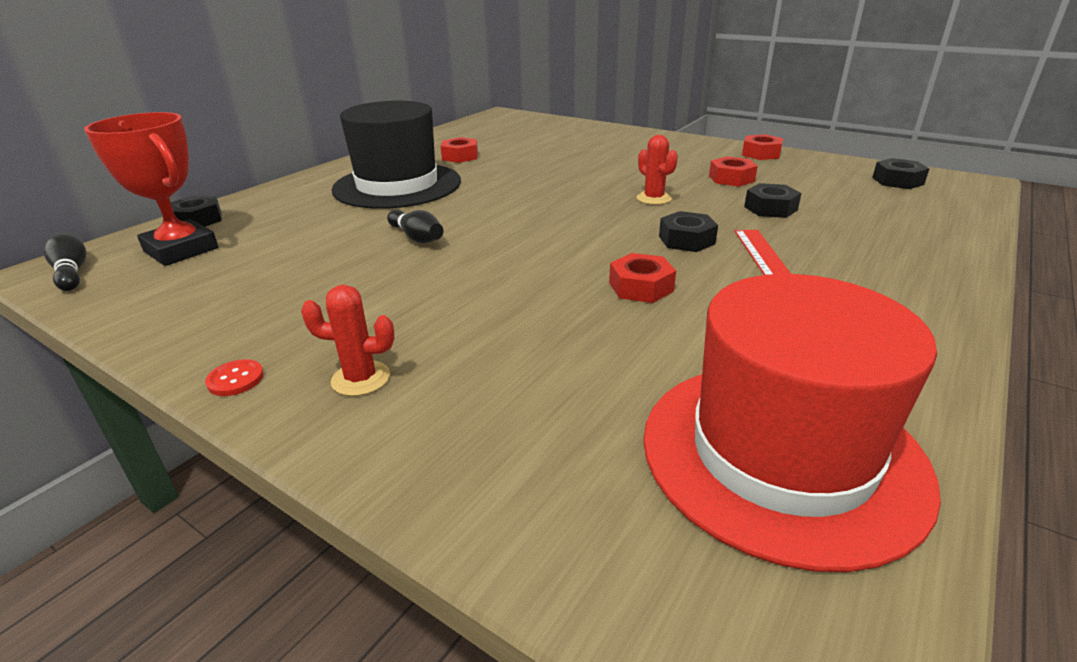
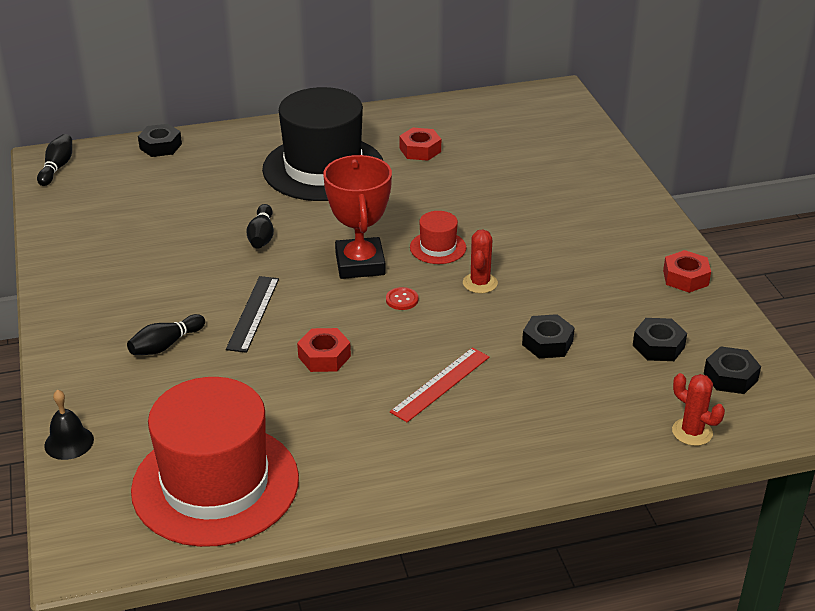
camera: 40 degrees right, 5 degrees up
red trophy [84,112,218,266] -> red trophy moved to [323,155,392,279]
red button [205,359,264,396] -> red button moved to [386,287,418,310]
red cactus [301,285,395,396] -> red cactus moved to [672,373,725,446]
black nut [659,211,718,252] -> black nut moved to [633,318,687,361]
red nut [709,156,758,187] -> none
none -> black bell [44,389,94,460]
none -> black bowling pin [127,314,205,355]
none -> black ruler [226,276,279,353]
none -> red hat [410,211,466,264]

